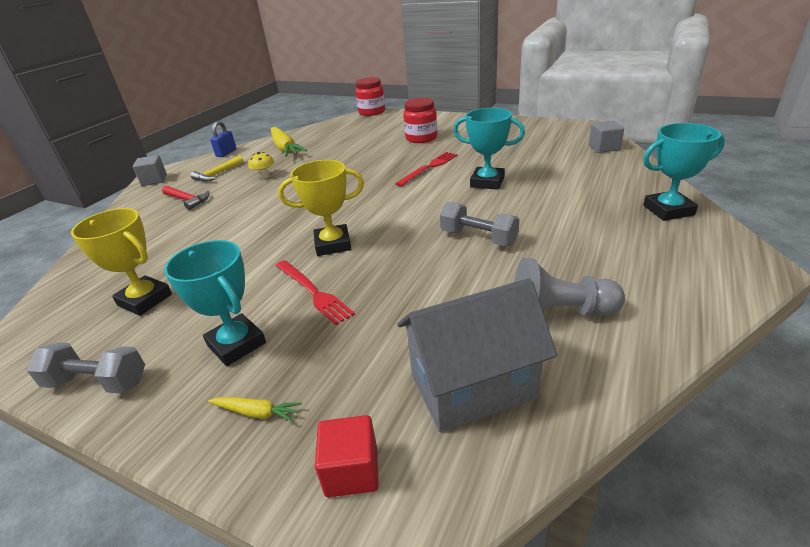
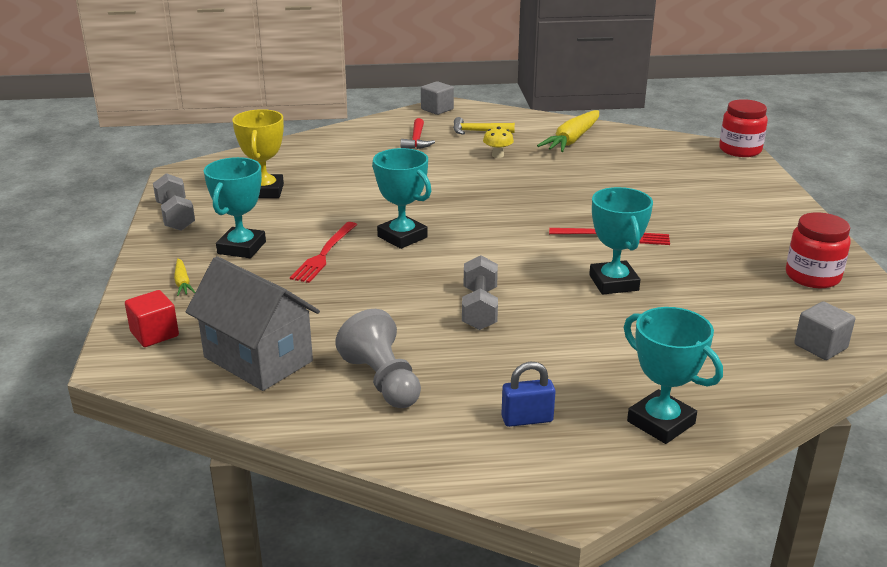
camera: 55 degrees right, 5 degrees down
blue padlock [210,121,237,157] -> blue padlock moved to [501,362,556,427]
yellow trophy [278,160,364,256] -> turquoise trophy [372,148,431,249]
red jar [403,98,437,143] -> red jar moved to [786,212,851,288]

